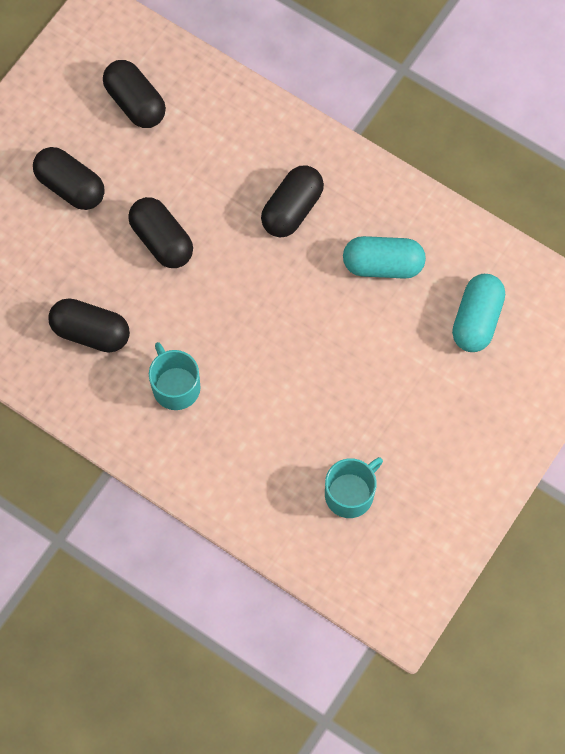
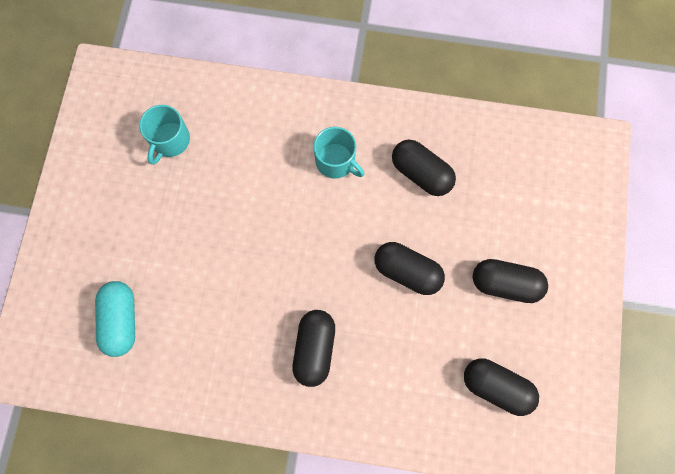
camera: 155 degrees right, 5 degrees up
black capsule [48,298,130,353] -> black capsule turned 45 degrees clockwise [392,140,456,196]
turquoise capsule [343,236,426,279] -> none

